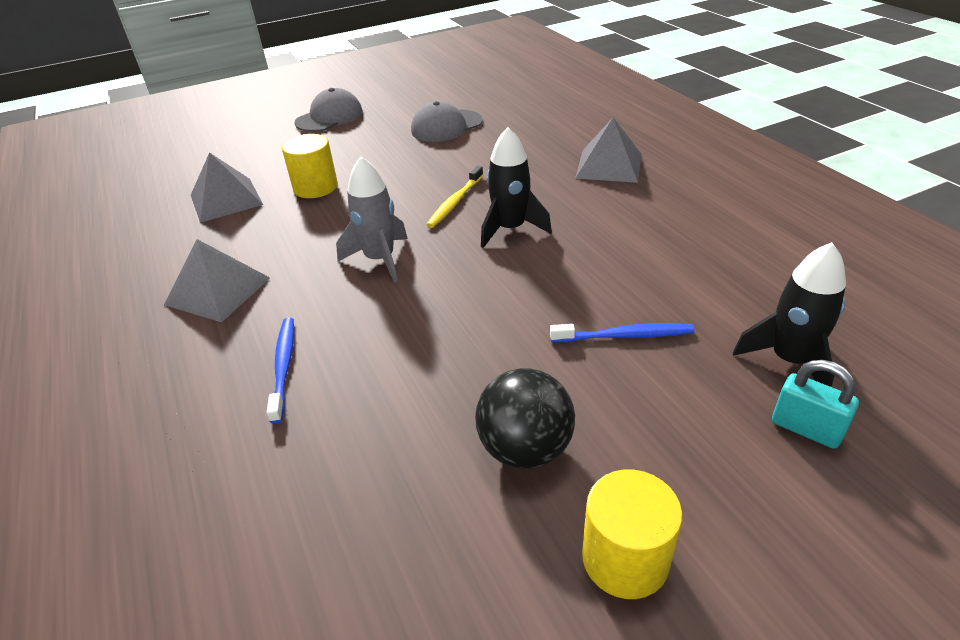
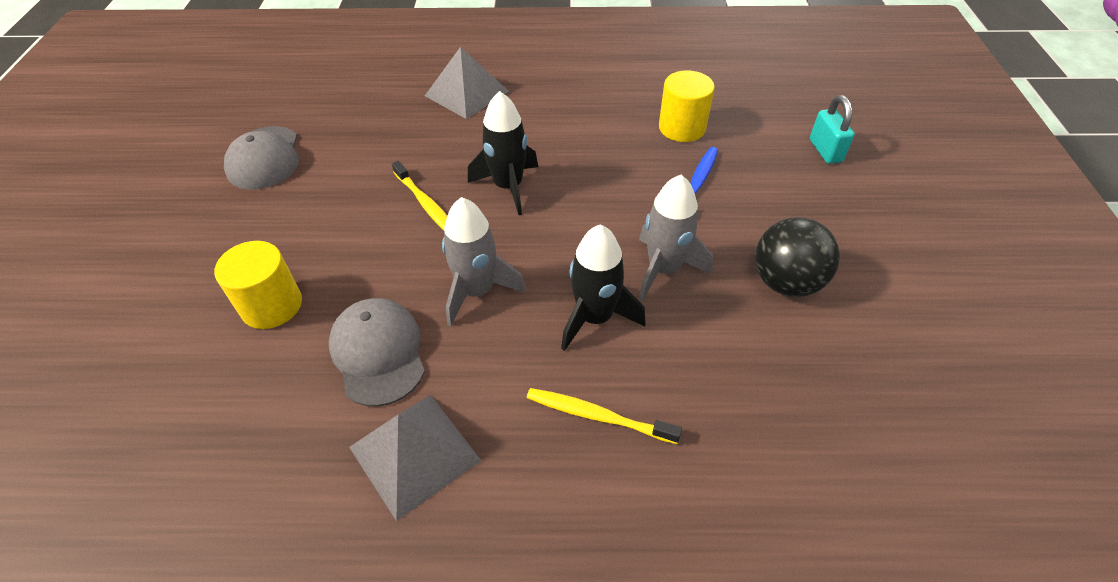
camera: 65 degrees left, 10 degrees up
grey pyramid [191,152,263,223] -> none
blue toothbrush [267,317,294,424] -> yellow toothbrush [527,388,682,444]
grey cap [294,88,363,132] -> grey cap moved to [329,298,425,407]
yellow cylinder [582,469,683,599] -> yellow cylinder moved to [659,70,715,142]
black rocket [733,242,846,387] -> black rocket moved to [561,224,646,351]
turquoise padlock [772,360,859,449] -> turquoise padlock turned 75 degrees counterclockwise [810,95,855,164]
none -> grey rocket [639,175,713,301]

